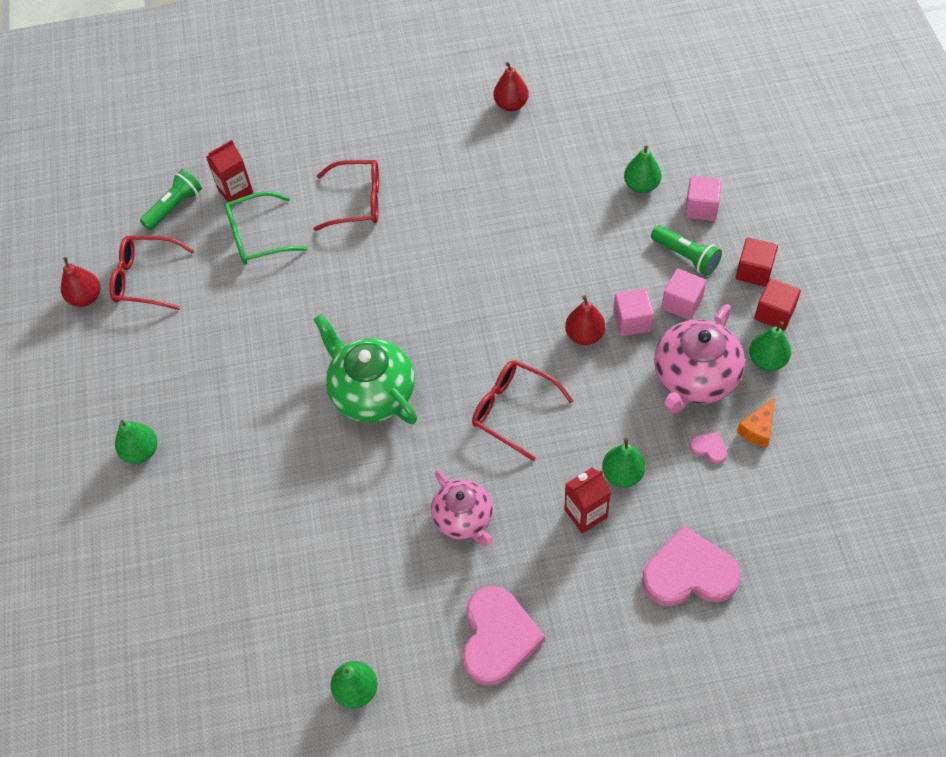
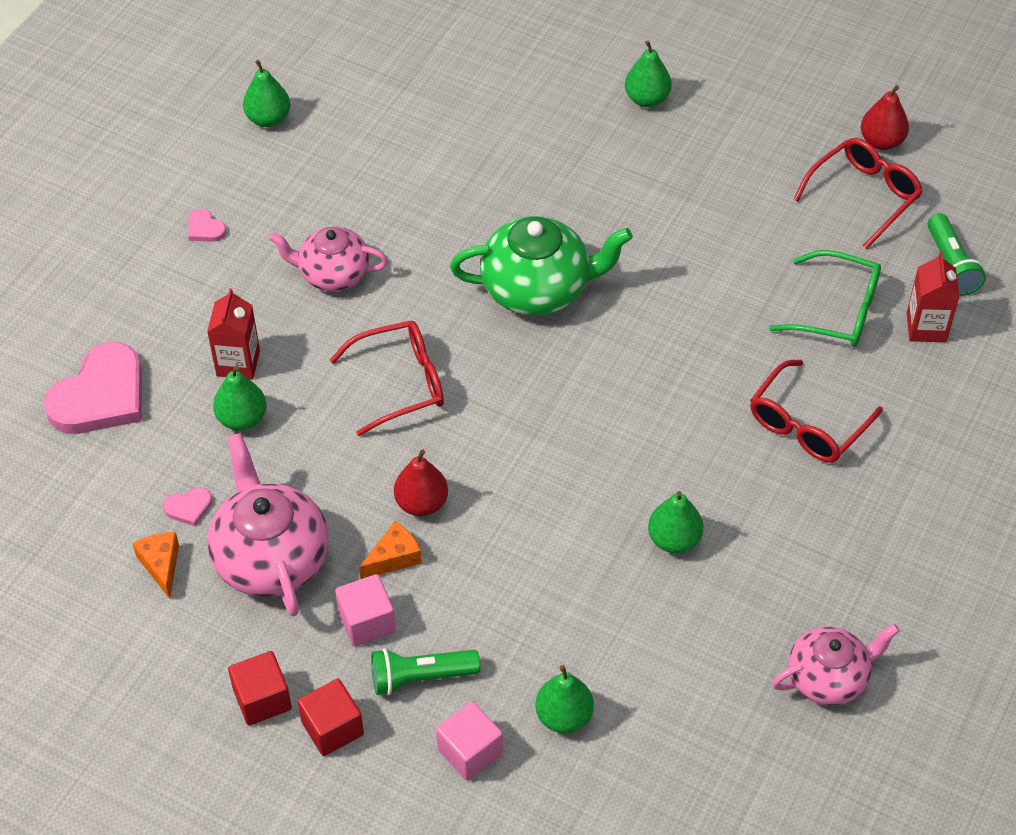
camera: 125 degrees right, 5 degrees down
green glasses [224,191,308,265] -> green glasses turned 90 degrees clockwise [769,250,881,347]
pink heart [462,586,545,686] -> pink heart [188,209,226,242], size x0.42
red pear [494,62,529,112] -> pink teapot [772,624,900,706]
pink cube [613,288,654,336] -> orange cheese [359,521,422,579]
green pear [749,321,791,371] -> green pear moved to [648,491,703,553]

